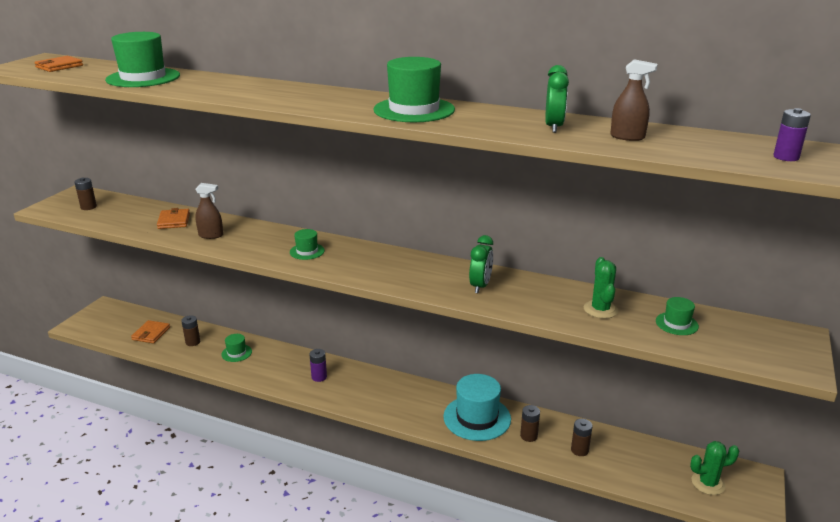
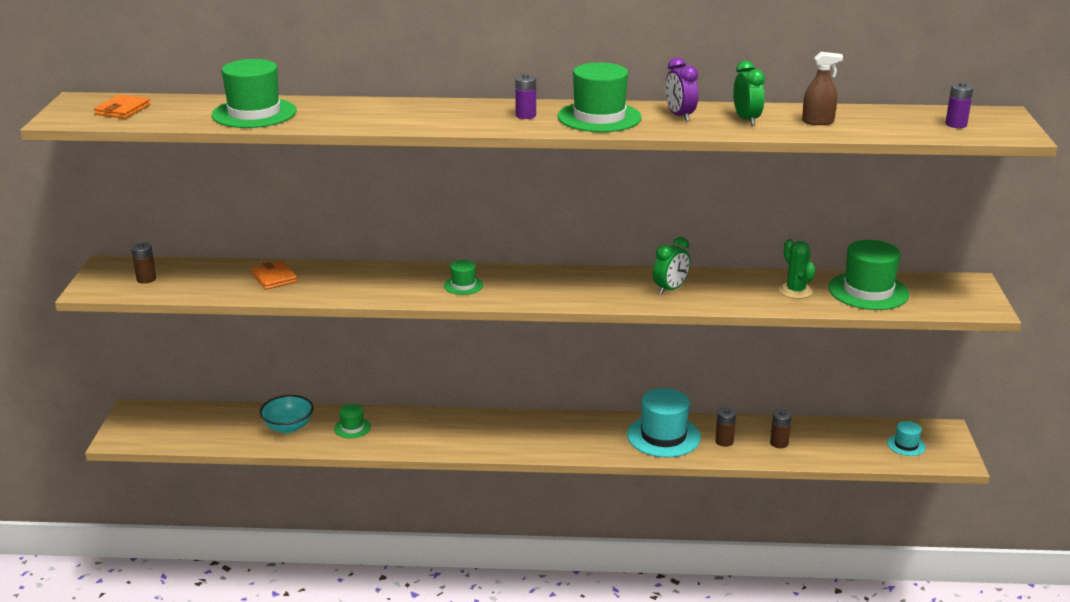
camera: 20 degrees left, 0 degrees up
orange wallet [131,320,170,343] -> none
brown battery [181,315,200,346] -> turquoise bowl [260,395,314,433]
brown spray bottle [195,183,223,239] -> none
purple battery [310,349,327,382] -> purple battery moved to [515,74,536,119]
green clock [469,235,493,293] -> green clock turned 45 degrees clockwise [653,237,690,295]
green hat [656,297,699,335] -> green hat [828,240,909,310], size x1.99
green cactus [690,441,739,495] -> turquoise hat [887,421,926,456]
none -> purple clock [665,57,698,122]

